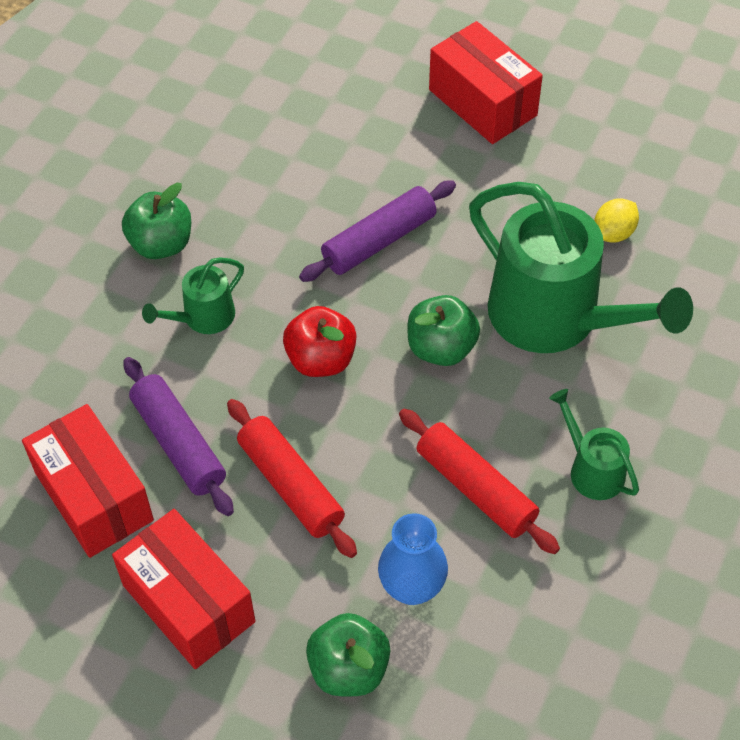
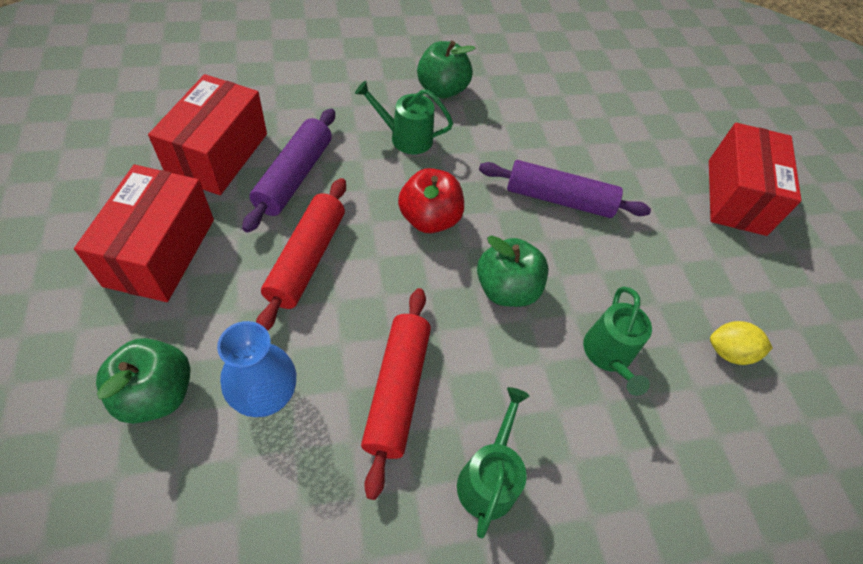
camera: 45 degrees right, 0 degrees up
green watering can [469,182,693,353] -> green watering can [583,286,652,396], size x0.47

